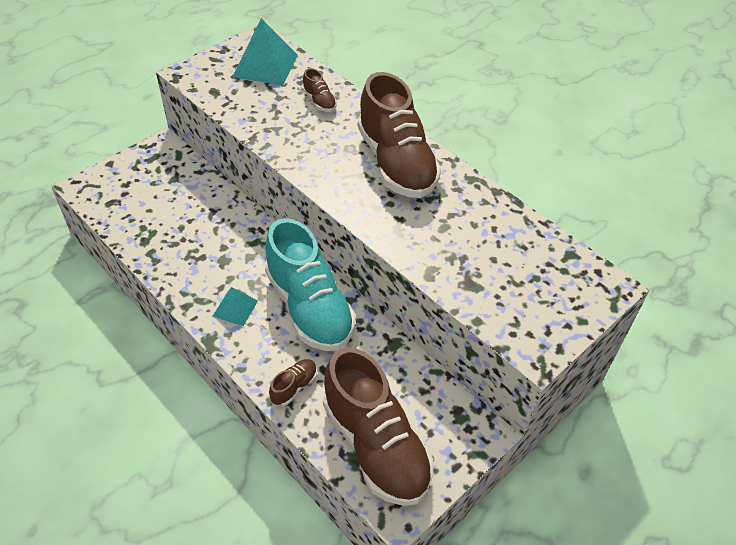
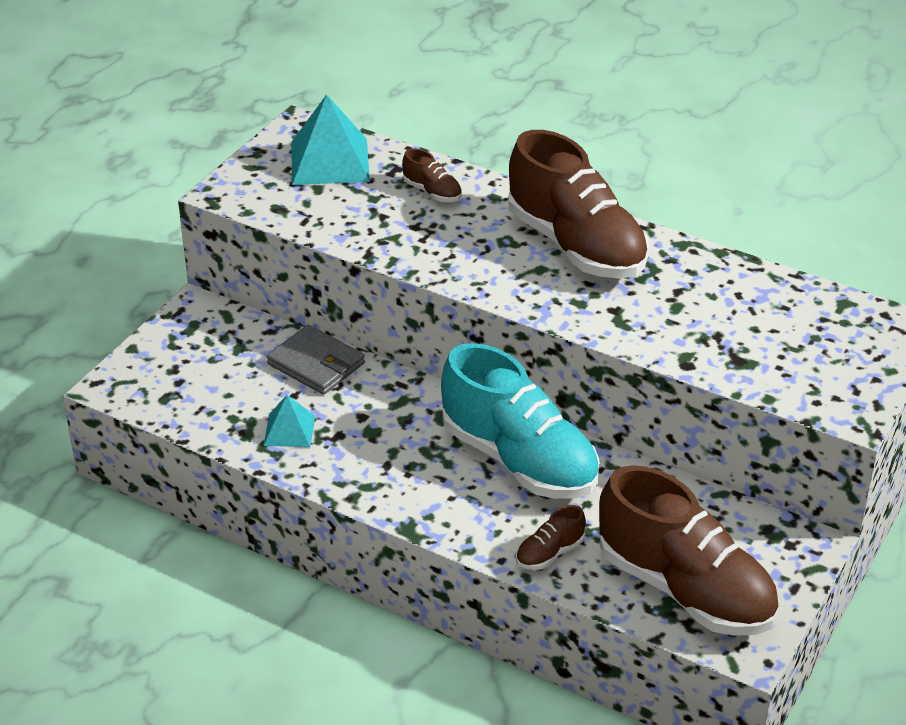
camera: 15 degrees left, 10 degrees down
turquoise pyramid [213,287,258,326] -> turquoise pyramid moved to [263,395,315,447]
brown shoe [269,359,317,406] -> brown shoe turned 150 degrees counterclockwise [516,505,586,570]
none -> grey wallet [267,325,365,395]

